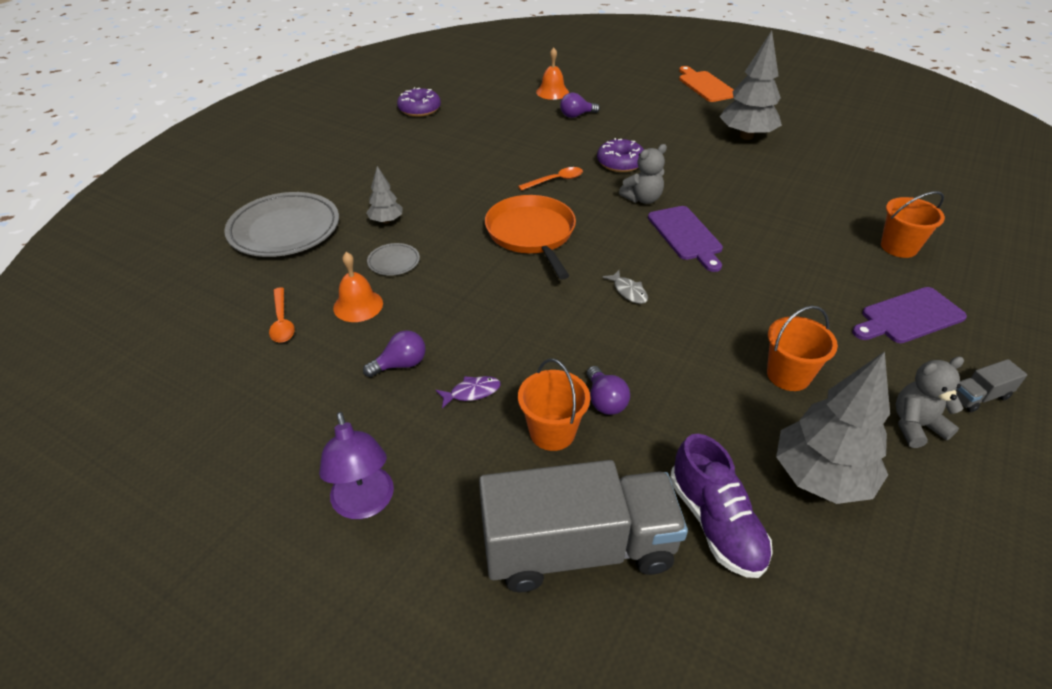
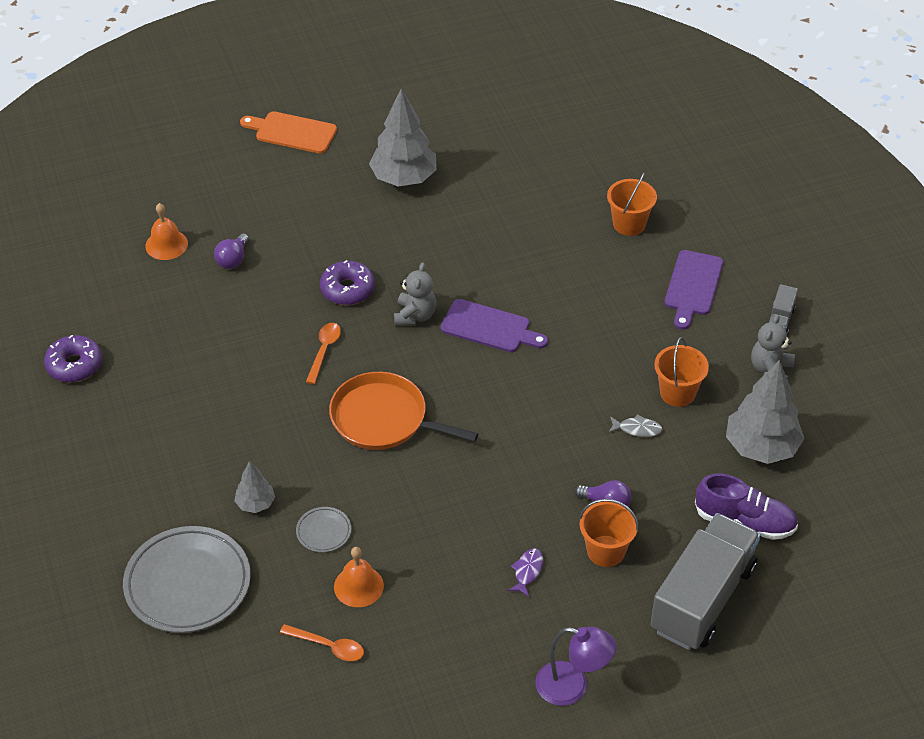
camera: 50 degrees left, 5 degrees up
purple light bulb [363,330,426,377] -> none
grey fish [602,270,648,304] -> grey fish moved to [608,414,663,437]

